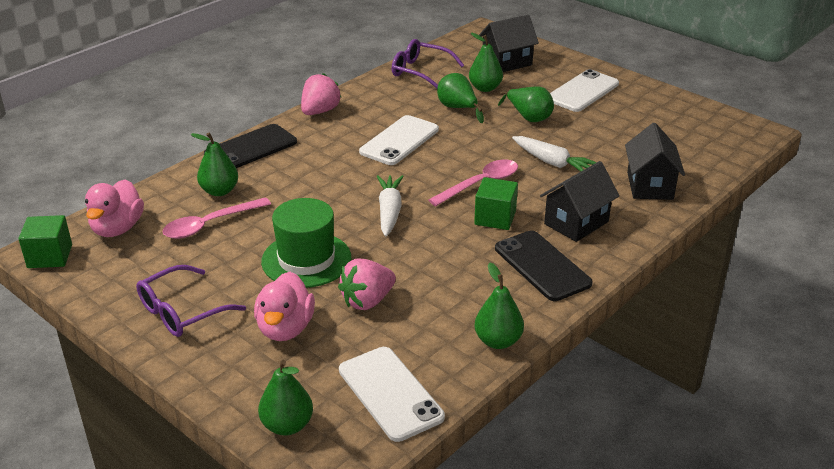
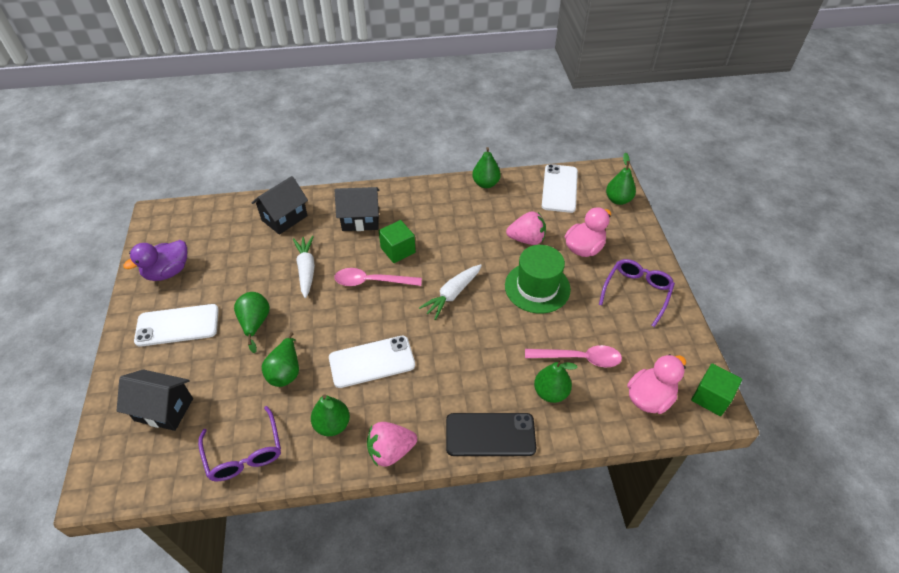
camera: 140 degrees left, 15 degrees up
purple glasses [136,265,246,337] -> purple glasses turned 60 degrees counterclockwise [599,259,675,327]
green pear [469,33,503,92] -> green pear moved to [311,394,350,436]
black phone [495,230,593,301] -> none
none -> purple duck [123,240,188,281]

